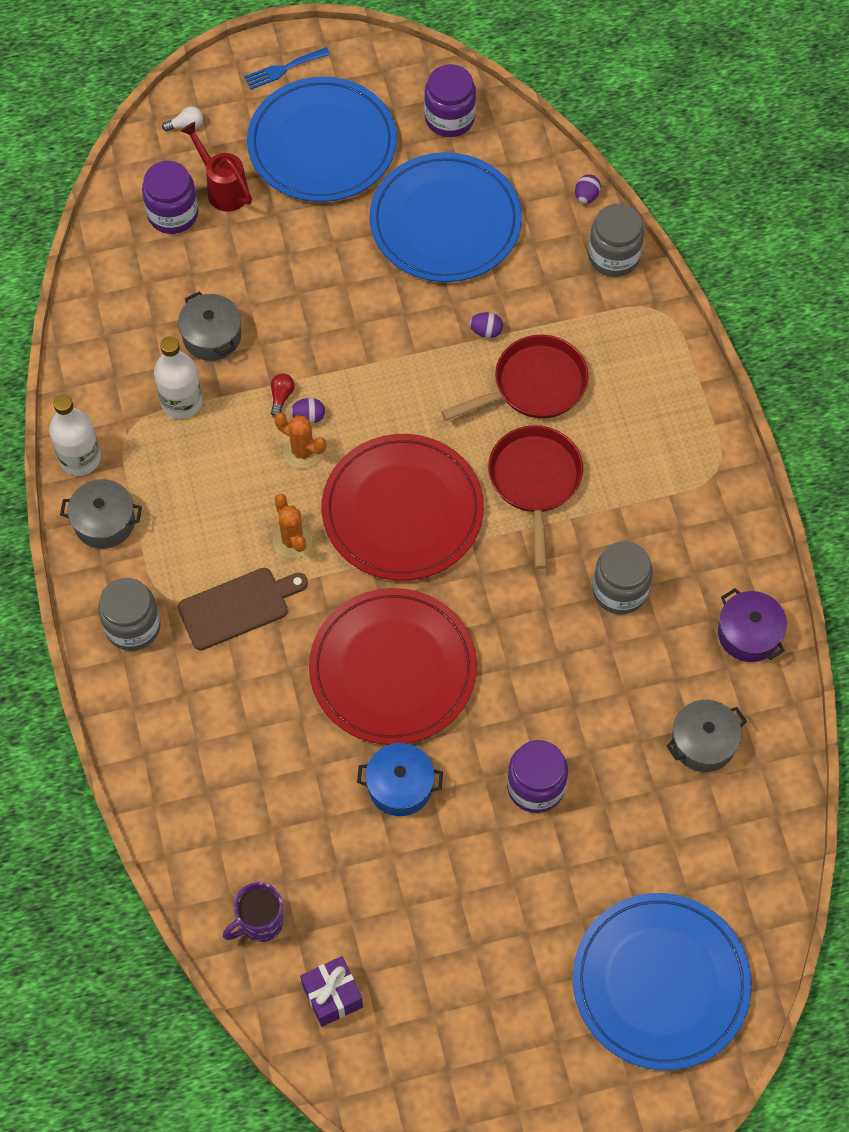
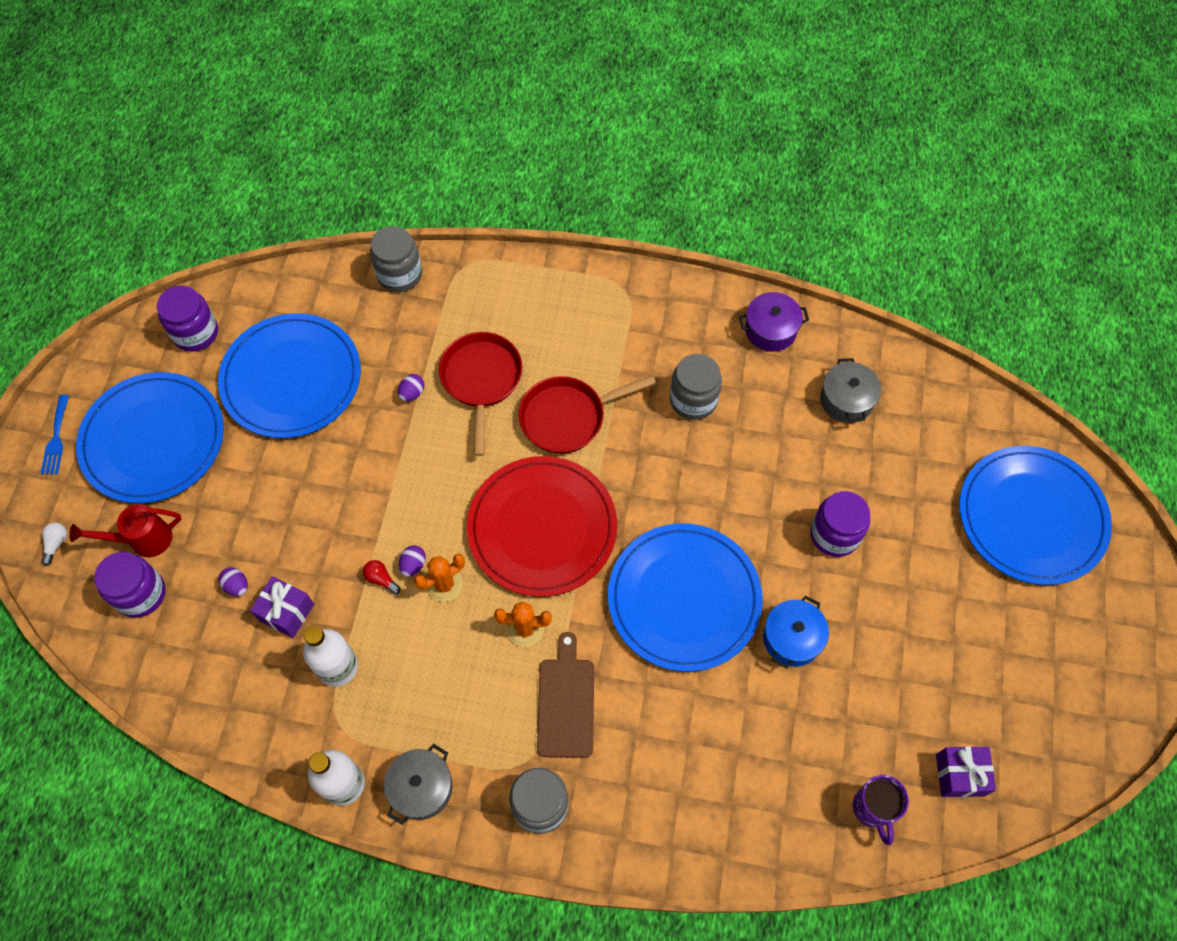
camera: 65 degrees left, 0 degrees up
grey pot [178,292,241,361] -> purple gift [250,576,314,638]
red plate [309,588,477,745] -> blue plate [608,523,763,672]
red pan [488,425,583,569] -> red pan turned 45 degrees counterclockwise [518,375,656,454]
purple egg [575,174,601,204] -> purple egg moved to [218,567,248,596]

